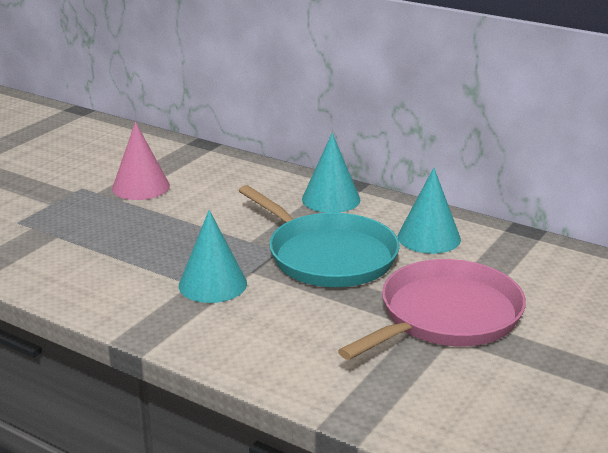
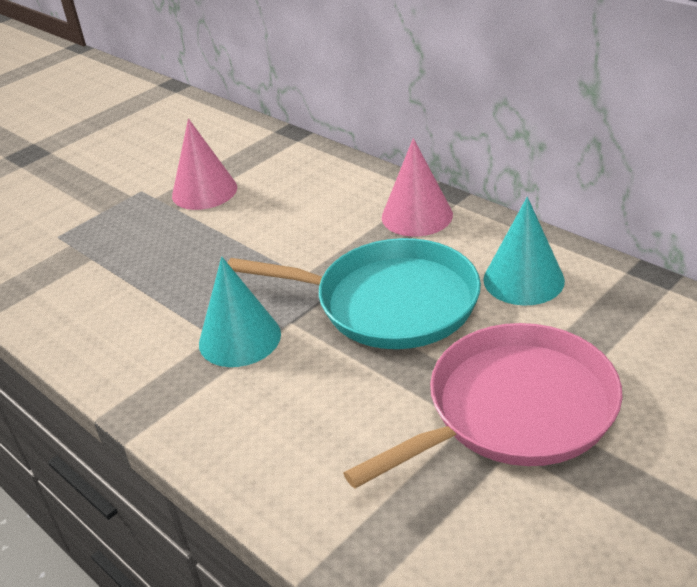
camera: 15 degrees right, 10 degrees up
turquoise pan [239,185,400,287] -> turquoise pan turned 45 degrees counterclockwise [228,238,481,349]
turquoise cone [302,133,360,213] -> pink cone [382,138,453,237]

